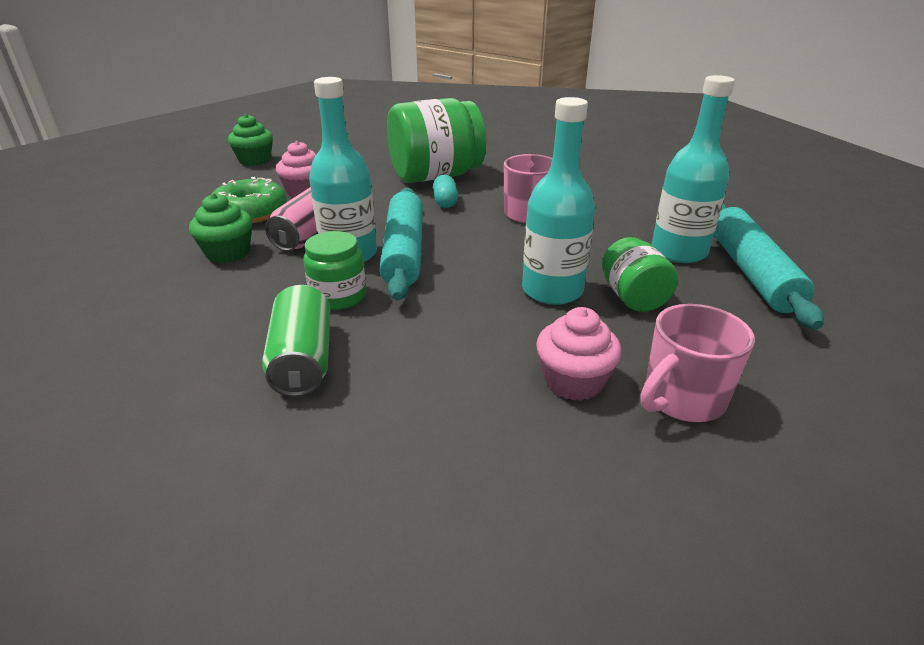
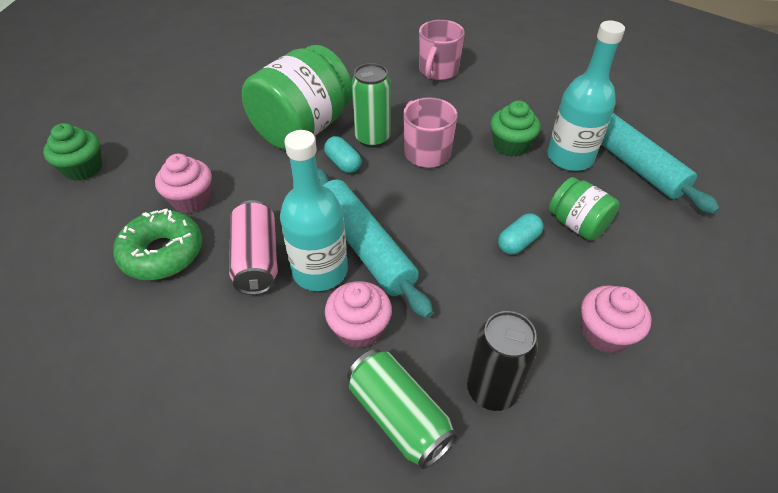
camera: 30 degrees left, 15 degrees up
green cupcake [189,193,252,263] -> green cupcake moved to [490,101,541,157]
green jar [303,231,366,310] -> pink cupcake [325,281,392,349]
turquoise bottle [522,97,595,305] -> turquoise capsule [498,213,543,255]
pink mug [640,304,755,422] -> pink mug moved to [419,20,465,80]
none -> green can [352,63,391,148]
none -> black can [467,311,538,411]

